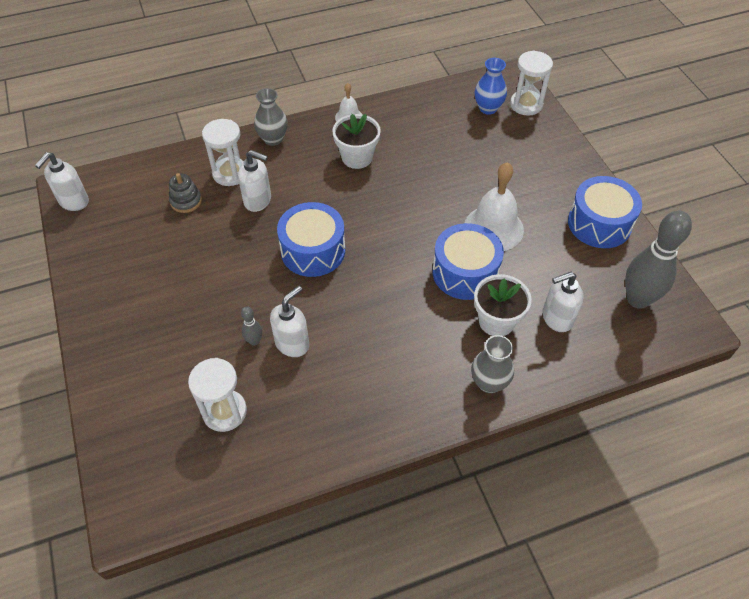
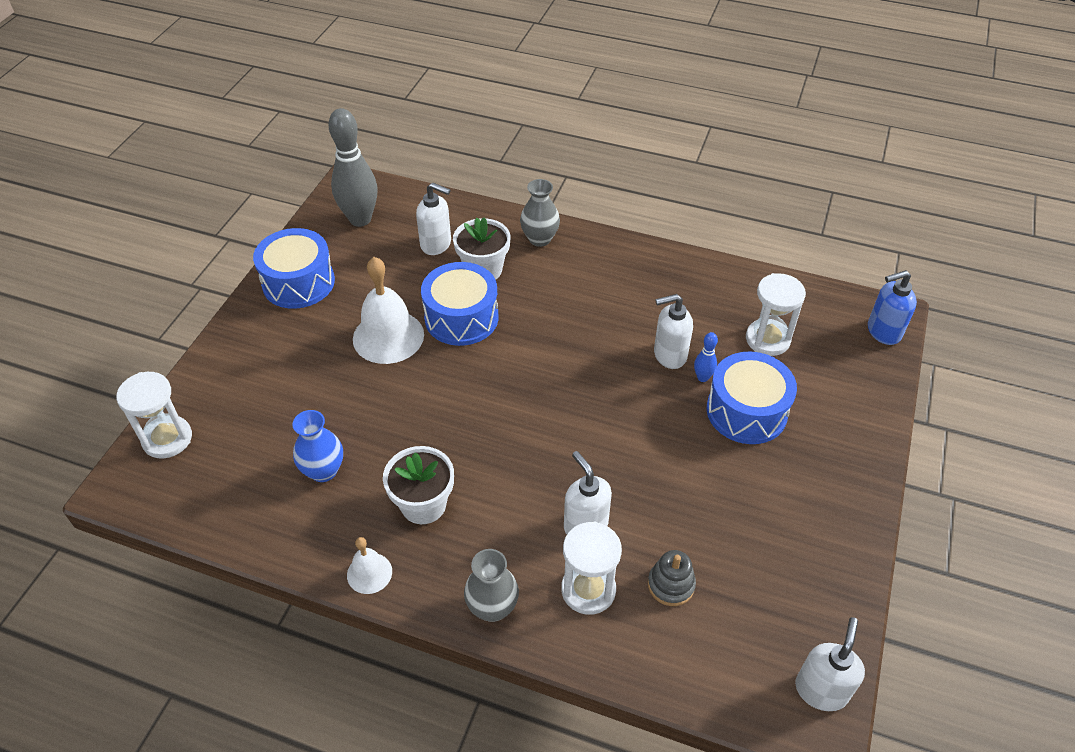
camera: 140 degrees left, 5 degrees down
white soap dispenser [35,152,89,211] -> white soap dispenser turned 45 degrees counterclockwise [795,617,865,711]
grey bowling pin [241,306,263,346] -> blue bowling pin [694,332,718,382]
blue drum [277,202,345,277] -> blue drum moved to [707,352,797,444]
blue vase [475,58,507,115] -> blue vase moved to [292,410,343,482]
none -> blue soap dispenser [868,270,917,345]

